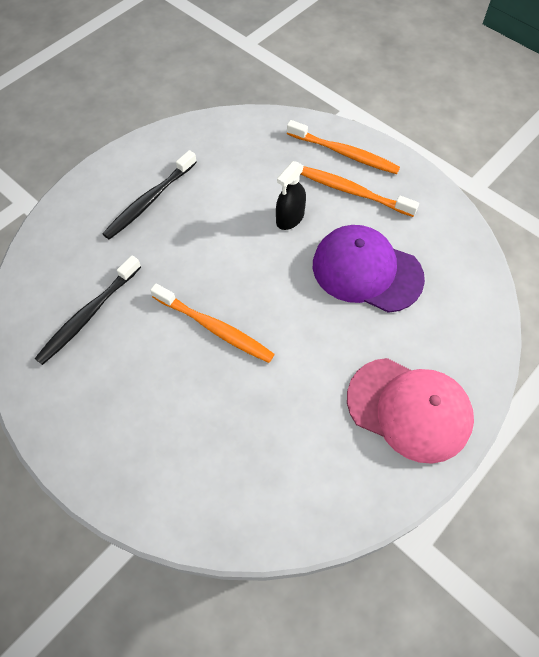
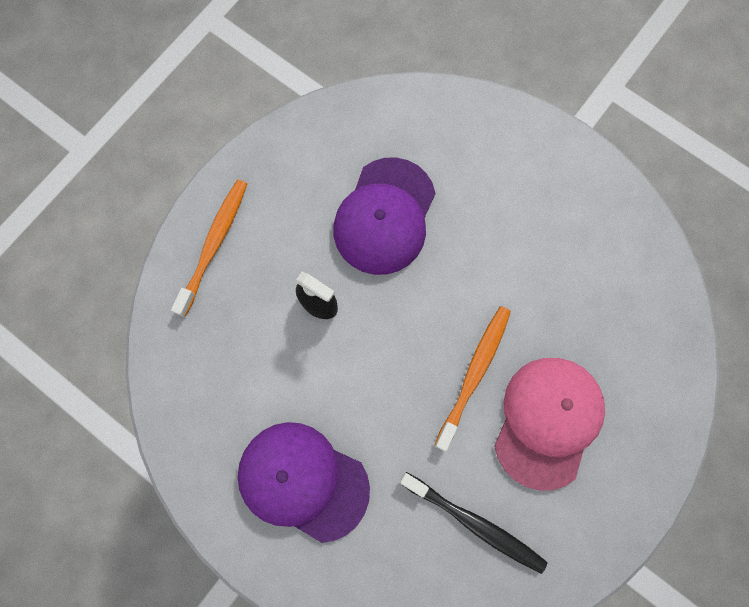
camera: 95 degrees left, 15 degrees up
black toothbrush [103,150,197,240] -> purple cap [238,422,370,543]
orange toothbrush [301,166,419,217] -> none
pink cap [347,358,474,464] -> pink cap moved to [495,358,605,491]

